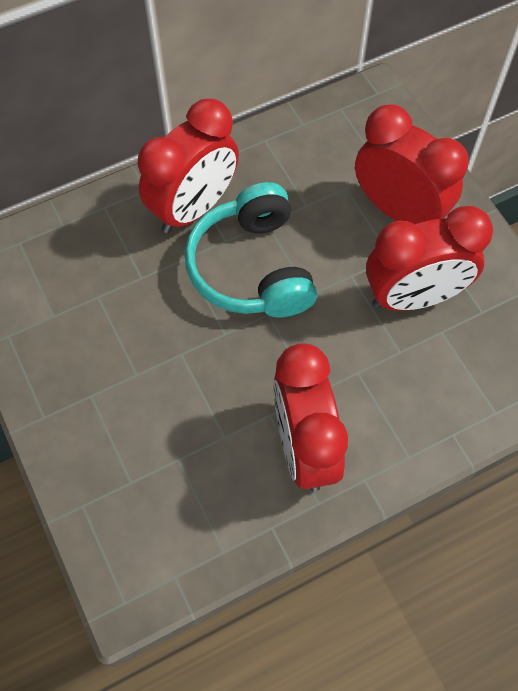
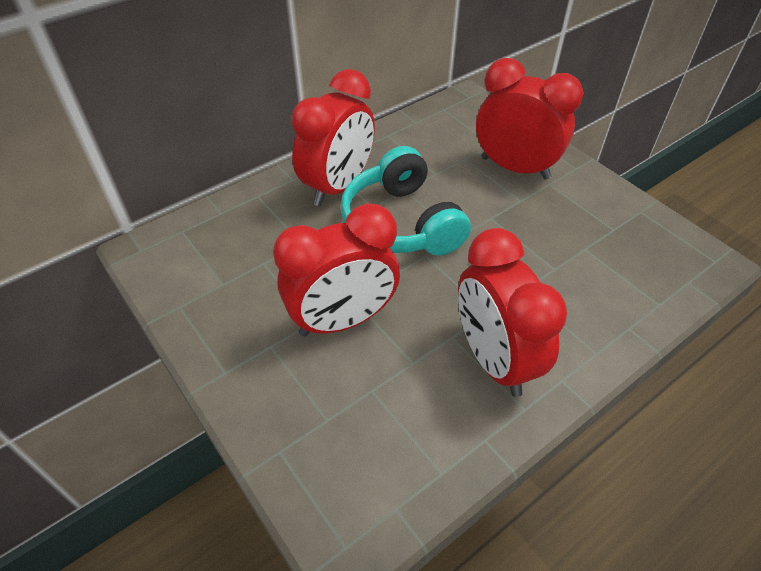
camera: 10 degrees left, 15 degrees down
red clock [366,206,493,311] -> red clock moved to [273,203,400,336]

